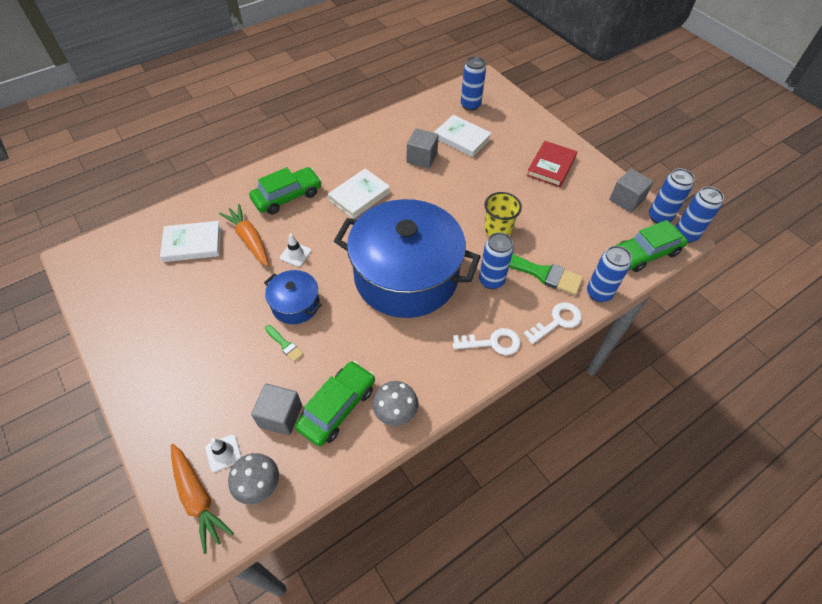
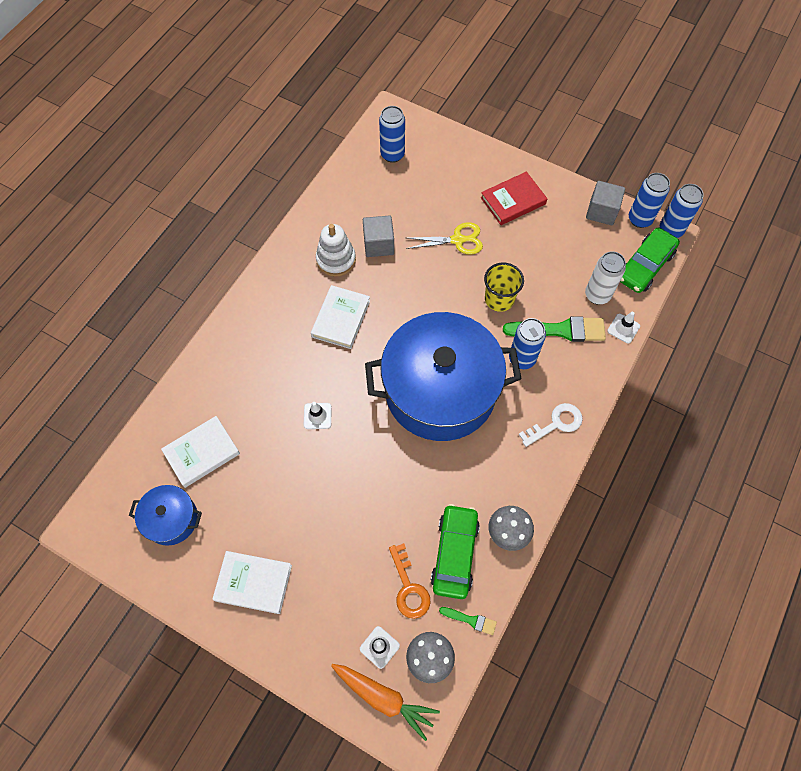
camera: 25 degrees left, 10 degrees up
orange carrot [219,204,268,266] -> none
green car [249,167,322,214] -> none
grey cube [251,384,302,436] -> orange key [389,543,430,619]
blue pot [264,270,322,324] -> blue pot moved to [129,485,202,546]
green brush [265,325,303,362] -> green brush moved to [439,607,497,635]
white book [434,115,492,157] -> white book moved to [212,551,292,614]
white key [523,302,582,344] -> none
red book [527,141,577,187] -> red book turned 60 degrees clockwise [481,172,547,225]
blue can [587,246,632,302] -> white traffic cone [607,312,640,344]
none -> white stacking toy [316,224,356,277]
none -> yellow scissors [406,222,483,255]
none -> white can [585,251,626,304]

